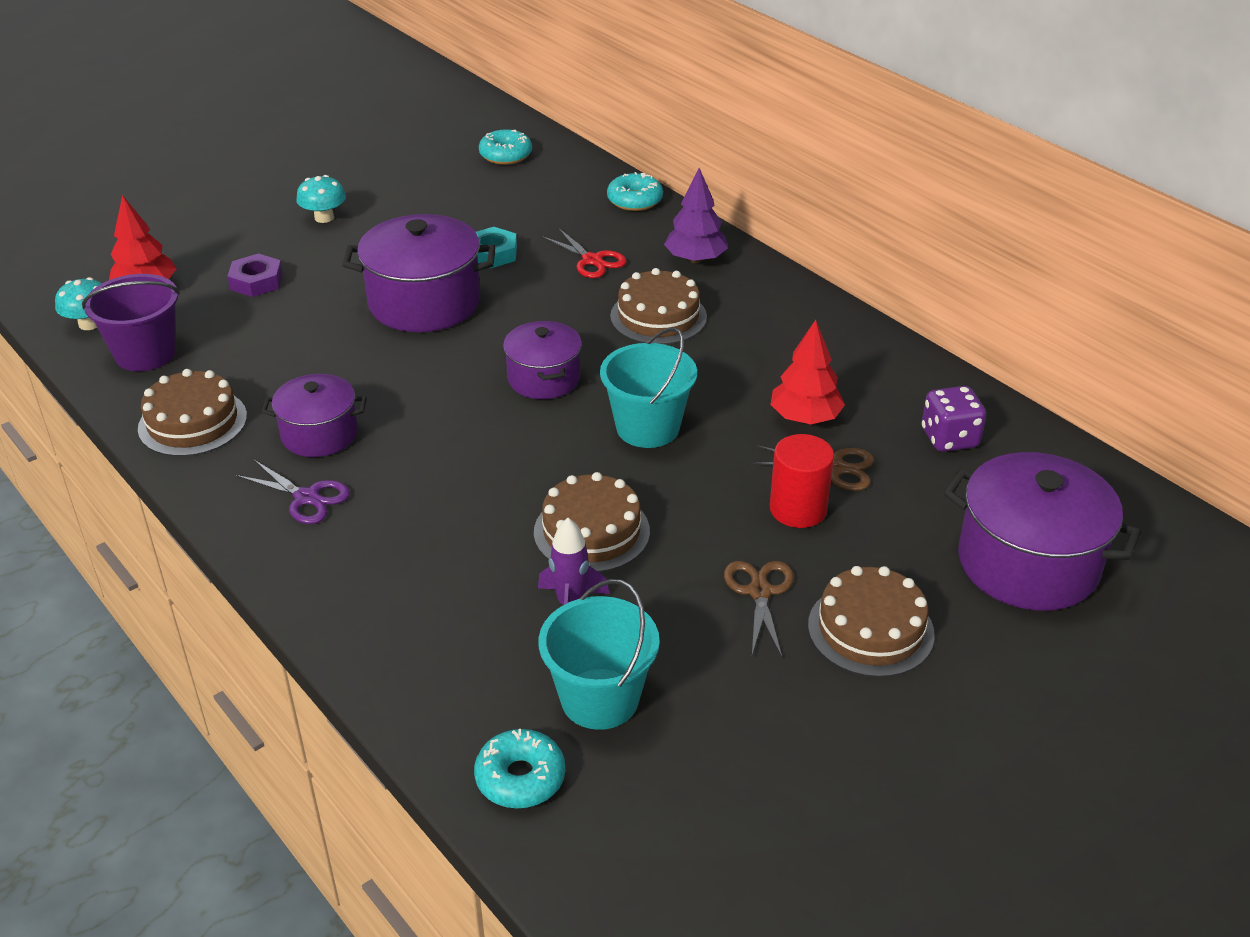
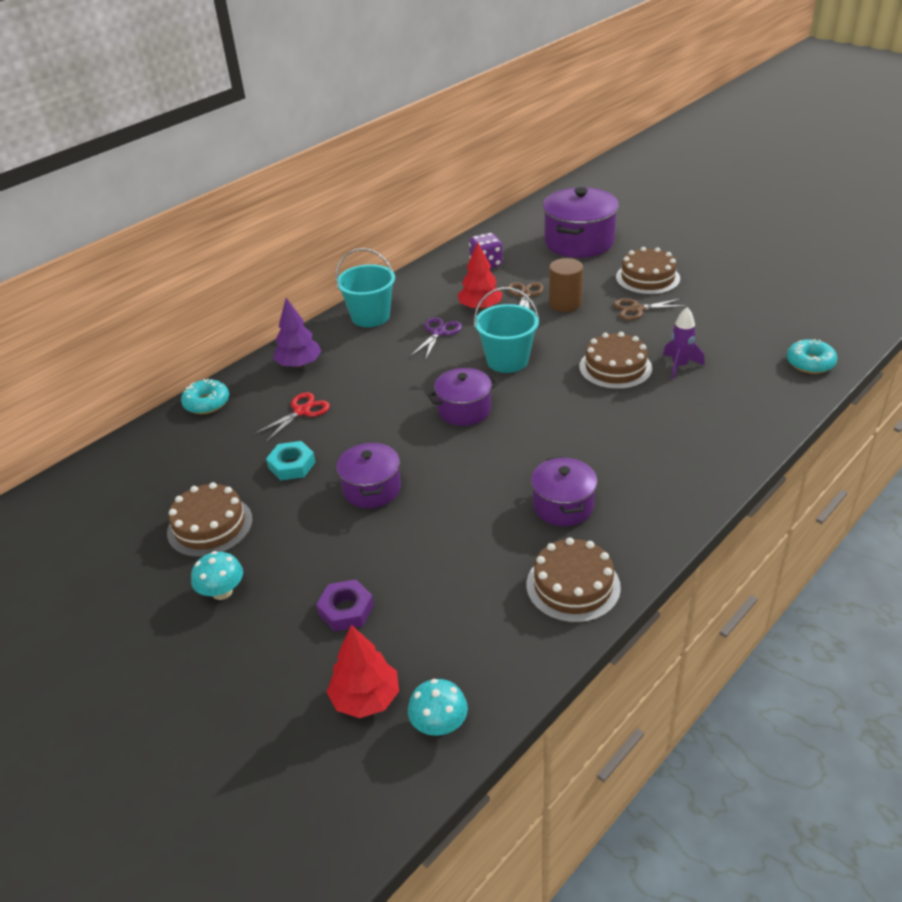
camera: 95 degrees left, 0 degrees up
purple bucket [82,274,180,371] -> none
purple scissors [236,460,350,524] -> purple scissors moved to [410,317,462,360]
purple pot [342,214,496,332] -> purple pot [337,442,401,508], size x0.61
turquoise donut [479,129,532,165] -> none
turquoise bucket [539,579,660,730] -> turquoise bucket moved to [336,248,395,327]
brown cake [610,268,707,344] -> brown cake moved to [167,482,253,557]
red cylinder [770,434,834,528] -> brown cylinder [549,258,583,312]

